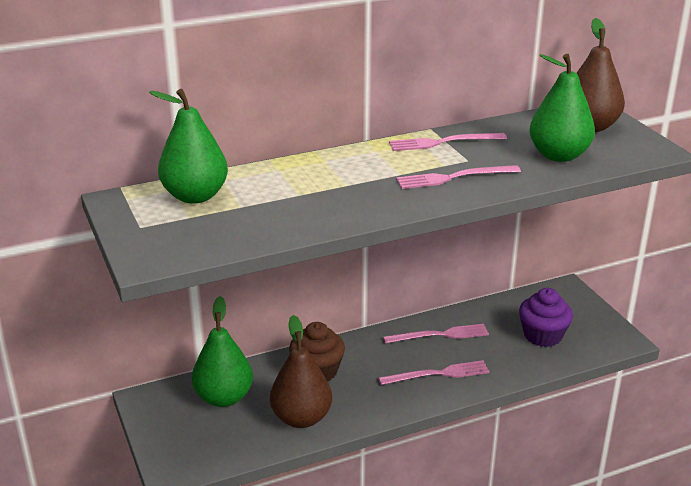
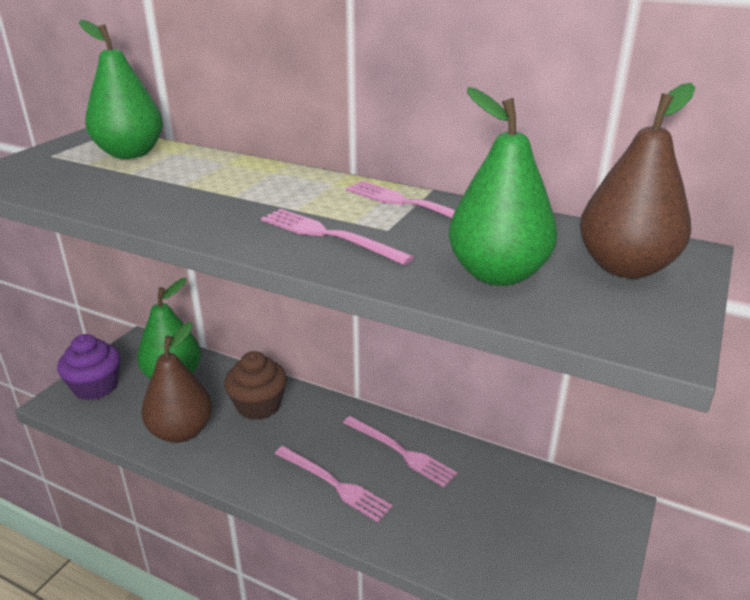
camera: 50 degrees right, 0 degrees up
purple cupcake [519,288,573,347] -> purple cupcake moved to [57,334,120,400]

